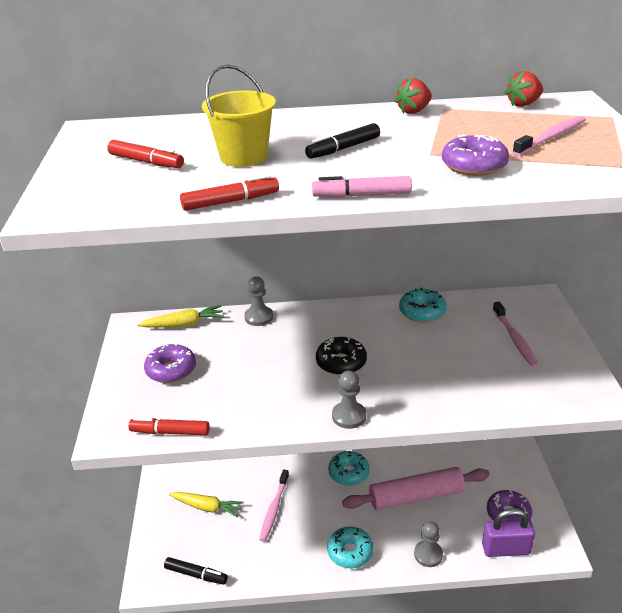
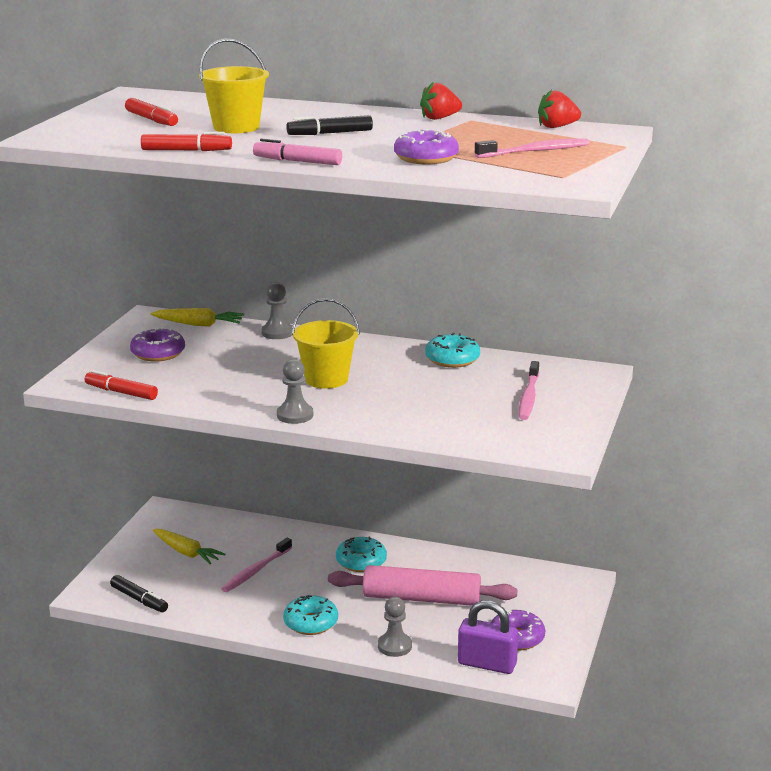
camera: 20 degrees right, 10 degrees down
black donut [316,337,367,375] -> yellow bucket [292,298,360,389]

